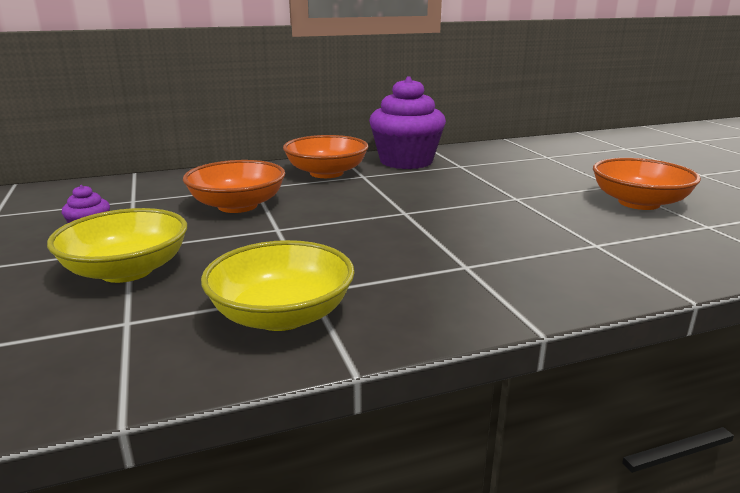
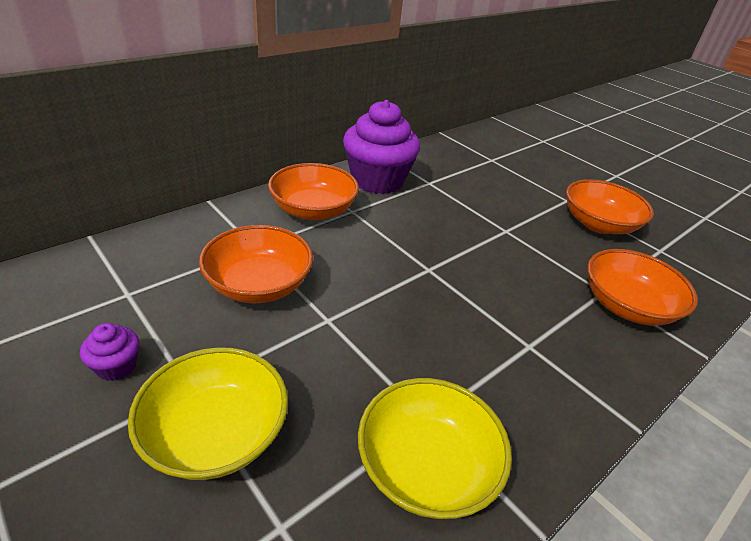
camera: 25 degrees left, 15 degrees up
none -> orange bowl [587,249,698,326]

